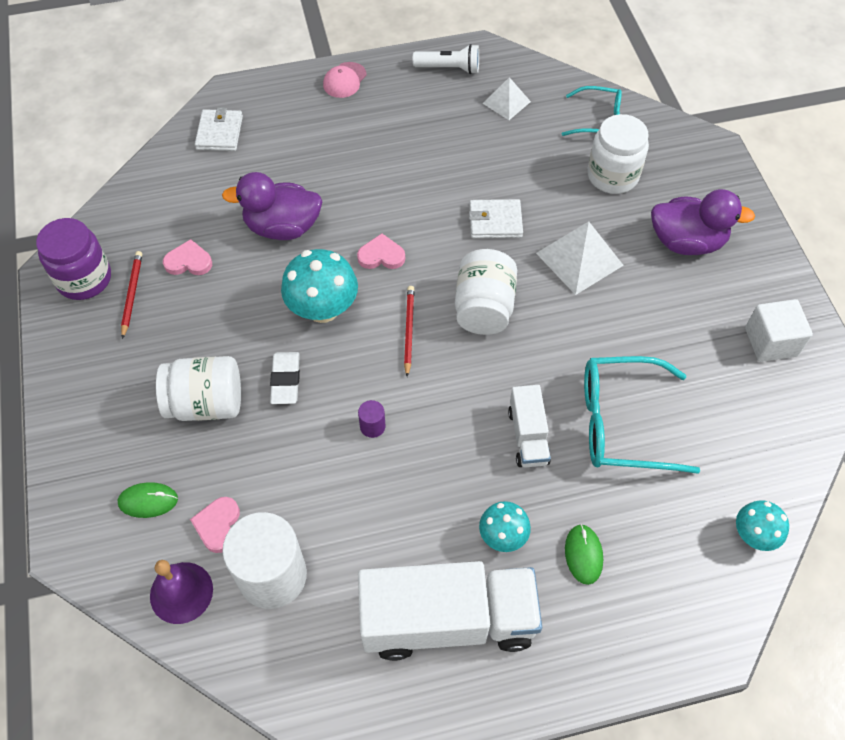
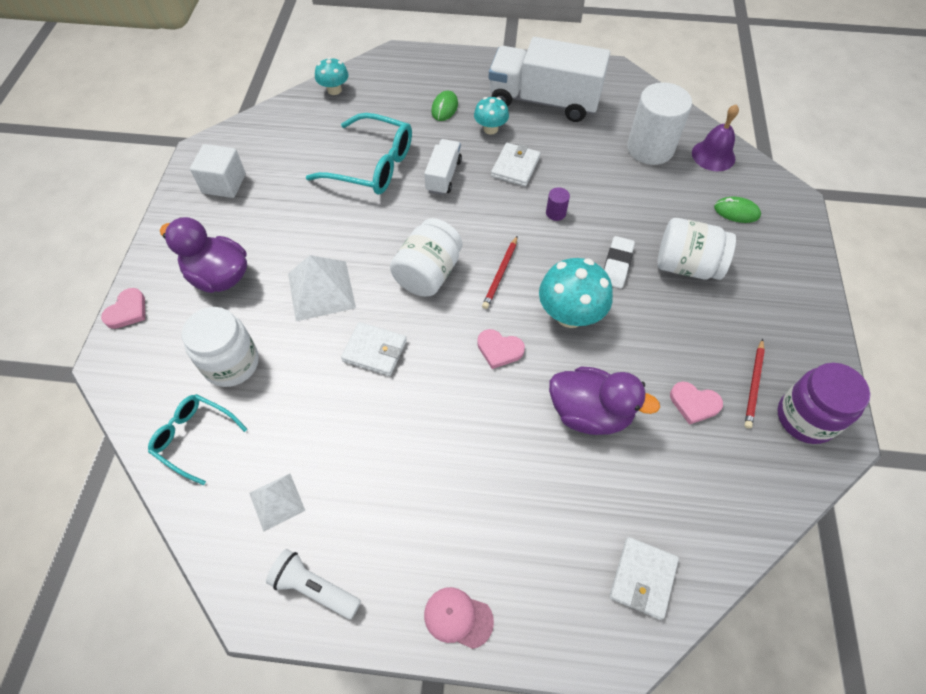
camera: 160 degrees left, 0 degrees up
pink heart [190,497,240,553] -> pink heart moved to [101,288,145,329]
pink cap [323,62,367,98] -> pink cap turned 120 degrees counterclockwise [424,587,494,649]
none -> white wallet [491,143,541,187]

